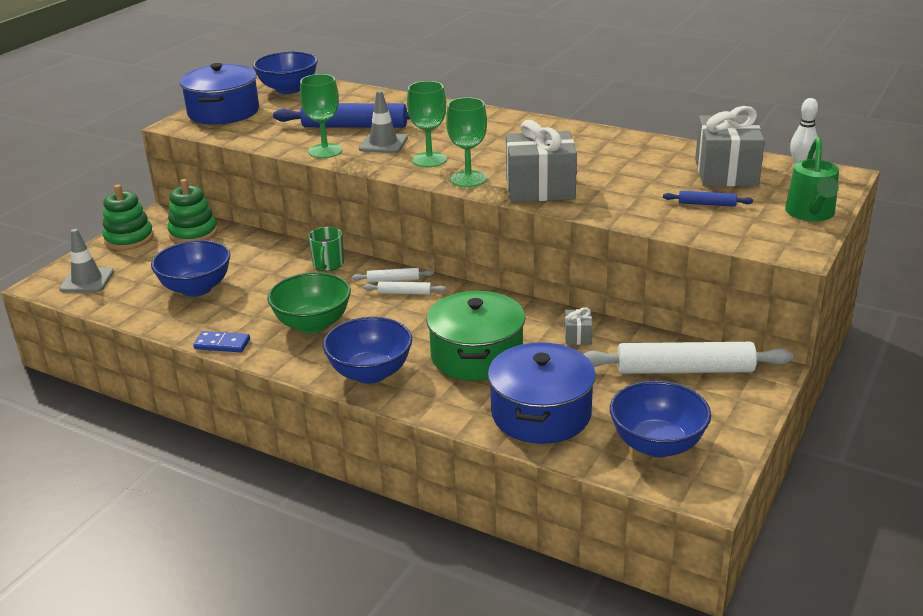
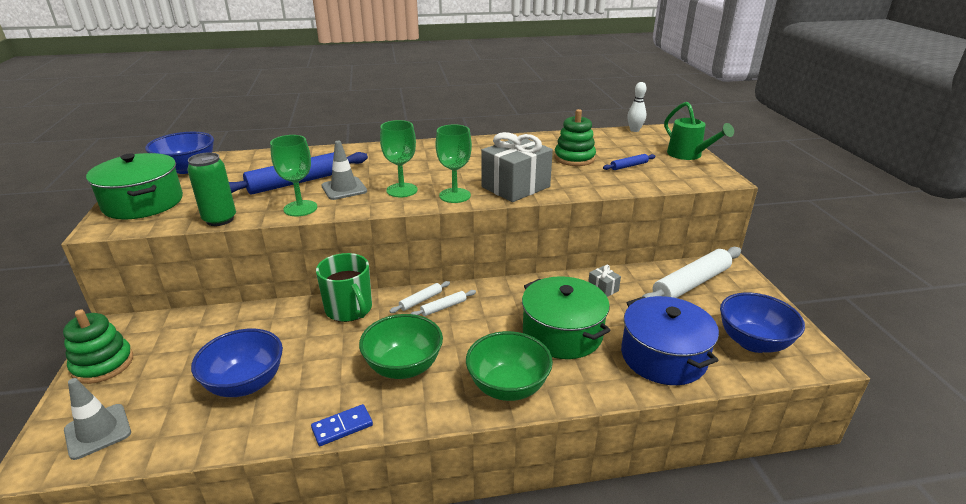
camera: 40 degrees left, 0 degrees up
green stacking toy [168,179,218,243] -> green stacking toy moved to [554,109,596,166]
blue pot [180,63,259,125] -> green pot [86,153,183,219]
green mug [308,227,344,271] -> green mug [316,253,372,322], size x1.58
blue bowl [323,317,412,384] -> green bowl [466,331,553,401]
grey gift [695,106,765,186] -> none
none -> green can [187,152,236,226]

